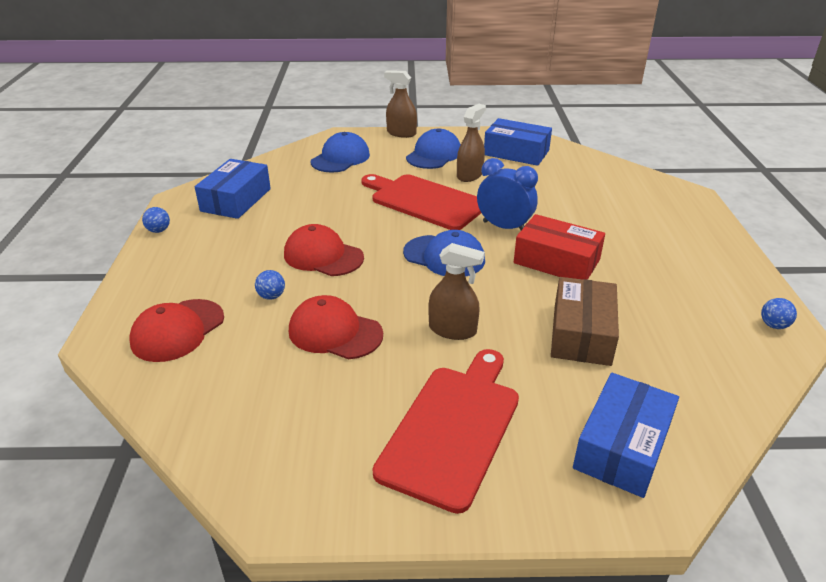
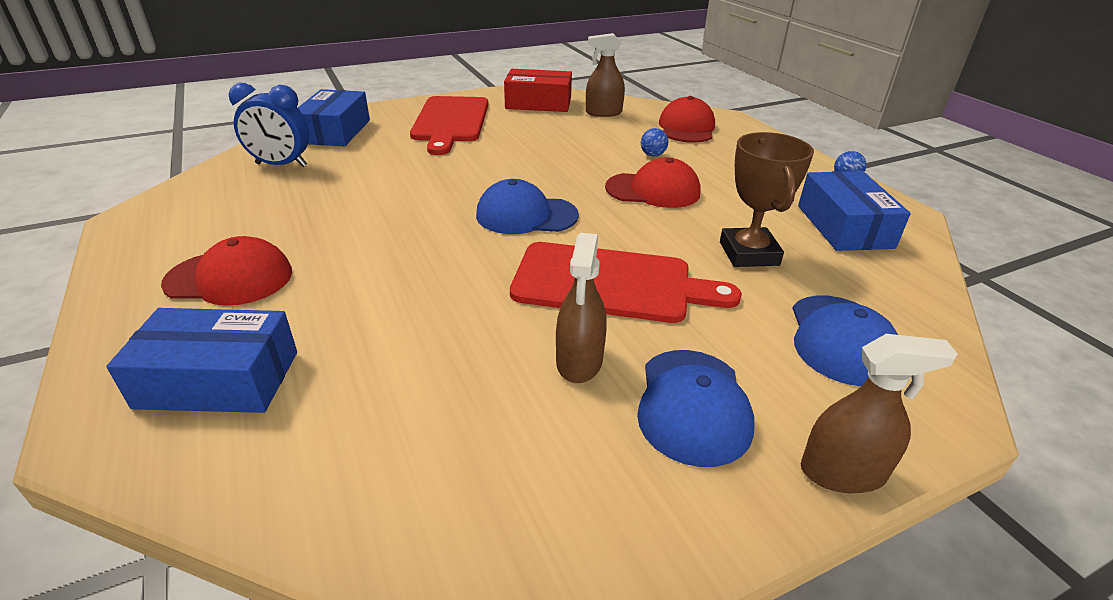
camera: 155 degrees right, 0 degrees up
red cap [289,295,383,359] -> red cap moved to [161,236,292,306]
brown spray bottle [428,243,485,340] -> brown spray bottle moved to [586,33,625,117]
blue clock [477,158,538,230] -> blue clock moved to [229,83,309,167]
blue box [484,118,552,166] -> blue box moved to [106,308,297,413]
red box [514,214,605,280] -> red box moved to [504,69,572,112]
brown box [551,277,619,366] -> none
blue ball [761,298,797,329] -> none
none -> brown trophy [720,132,814,267]

